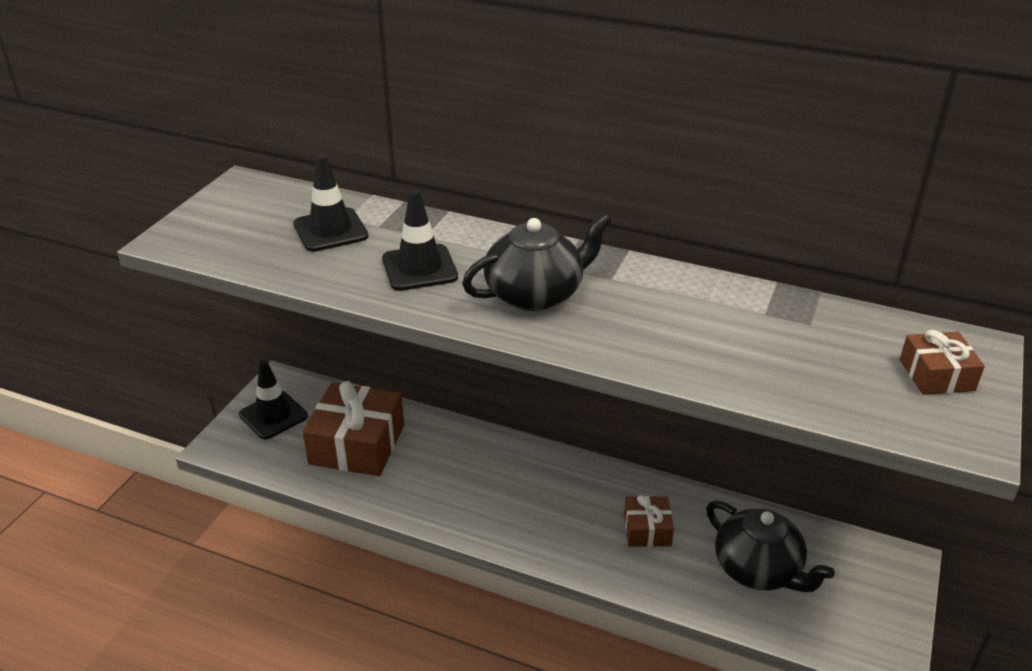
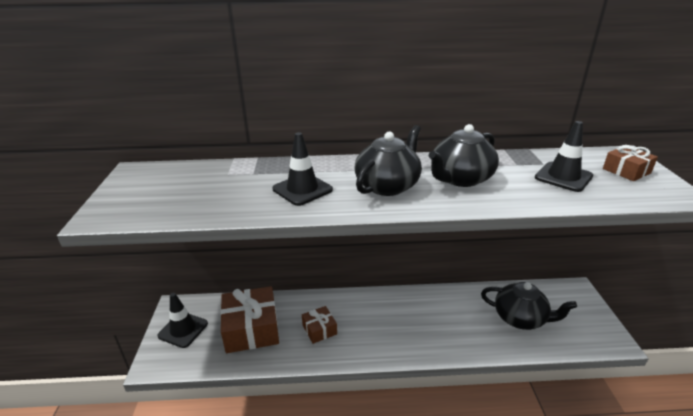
camera: 25 degrees left, 5 degrees down
black traffic cone [293,155,369,252] -> black traffic cone moved to [535,121,593,192]
brown gift [624,495,674,547] -> brown gift moved to [302,306,337,344]
none -> black teapot [429,124,499,187]

